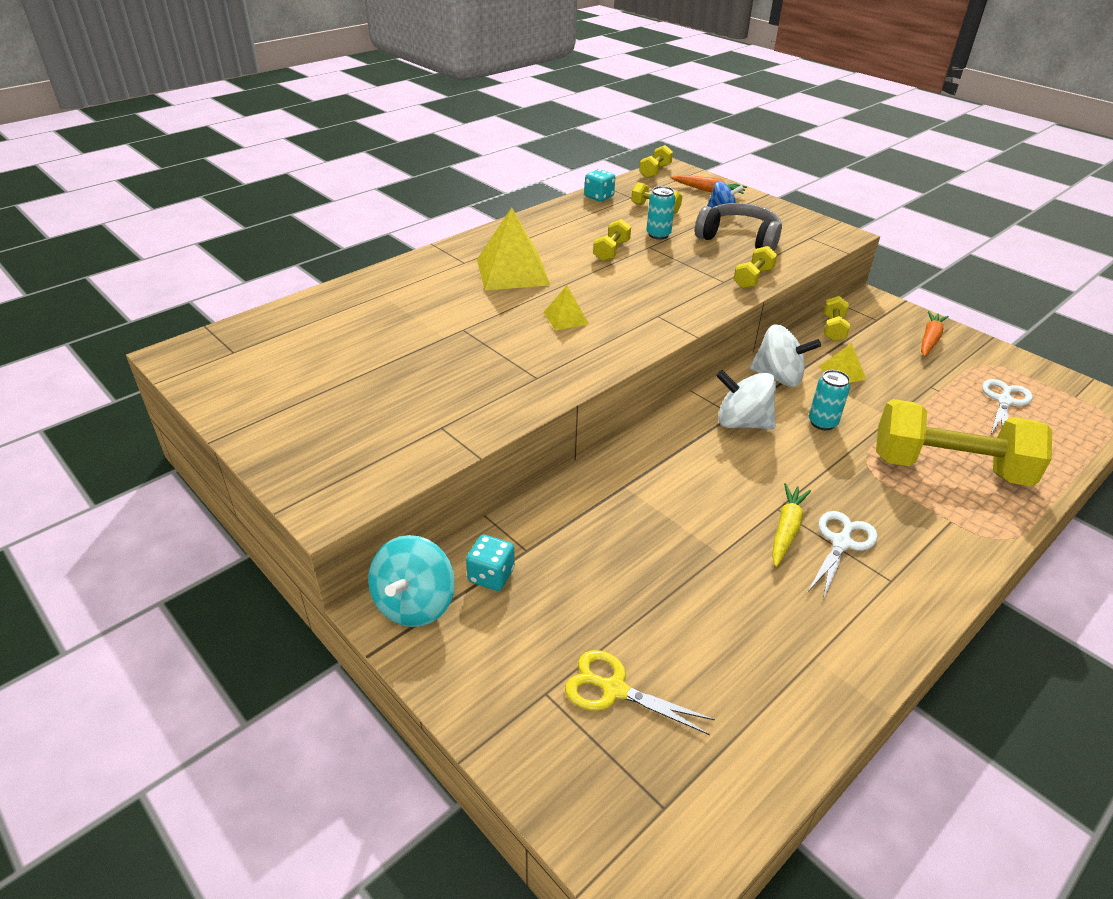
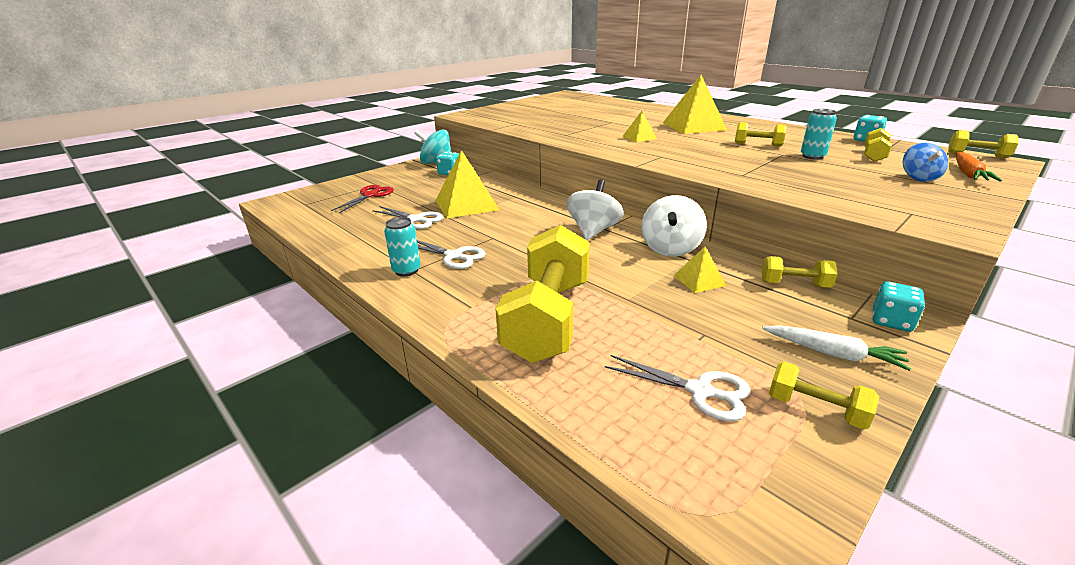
camera: 90 degrees right, 10 degrees down
yellow scissors [565,650,715,735] -> red scissors [331,185,394,213]
grey headphones [695,203,782,251] -> none
yellow dumbbell [733,246,777,289] -> yellow dumbbell moved to [769,361,879,430]
yellow carrot [772,483,811,567] -> none
turquoise can [809,370,850,430] -> turquoise can moved to [384,217,421,276]
orange carrot [921,311,949,357] -> white carrot [763,325,911,371]
none -> white scissors [372,206,443,229]
none -> yellow pyramid [436,150,500,219]
none -> turquoise dice [872,281,925,332]

